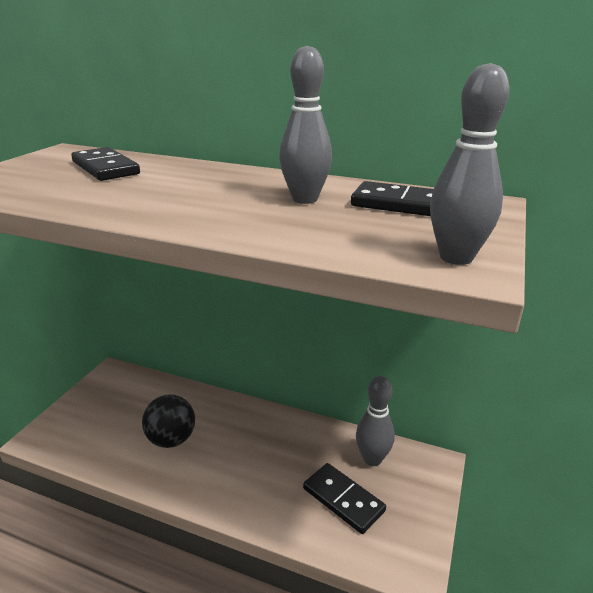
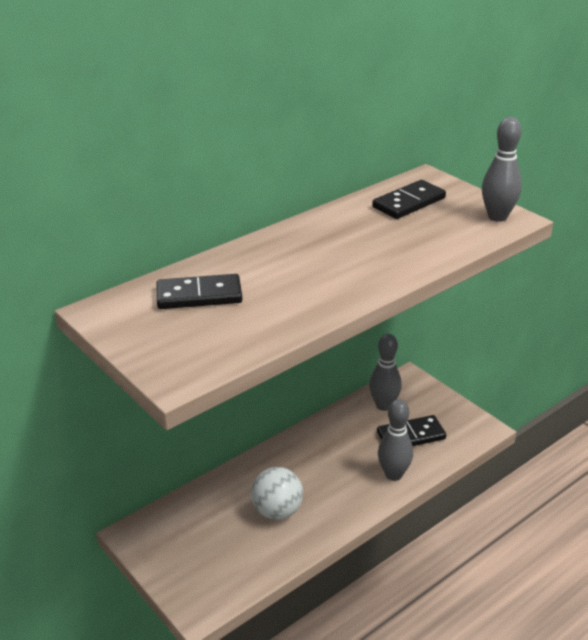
camera: 60 degrees left, 5 degrees up
black ball [142,394,195,448] -> white ball [251,467,303,520]
grey bowling pin [279,46,332,204] -> grey bowling pin moved to [378,399,413,481]

